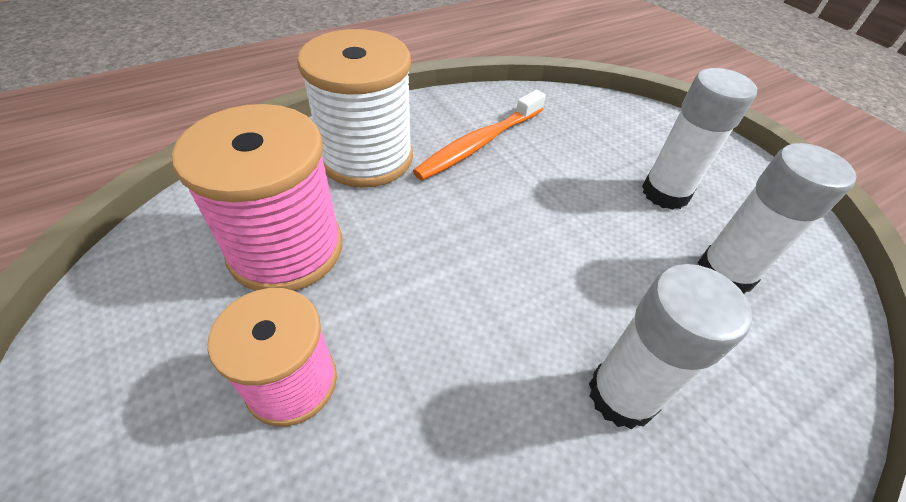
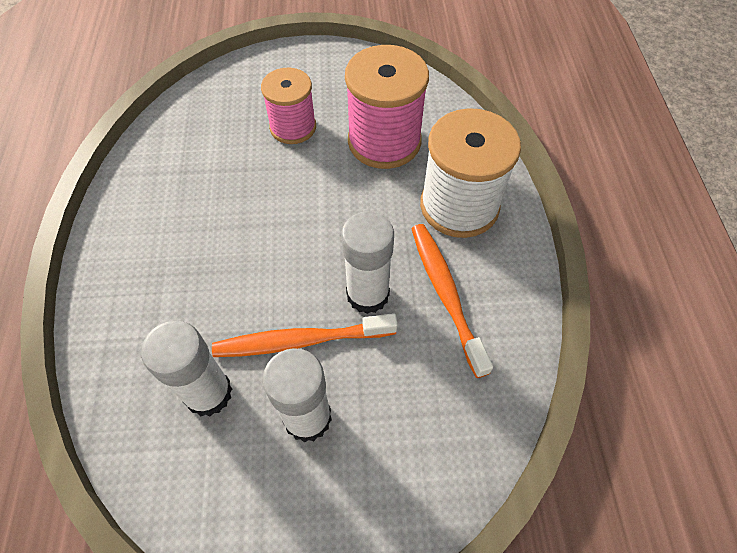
camera: 120 degrees right, 10 degrees up
white glue stick [589,264,752,430] -> white glue stick moved to [341,211,394,314]
none -> orange toothbrush [212,313,398,357]

